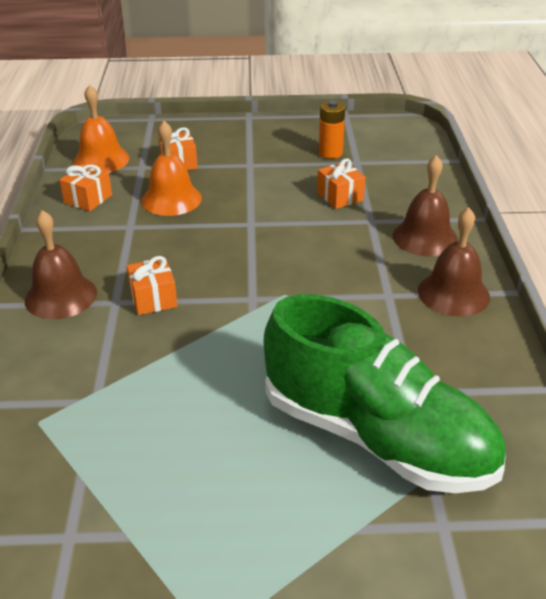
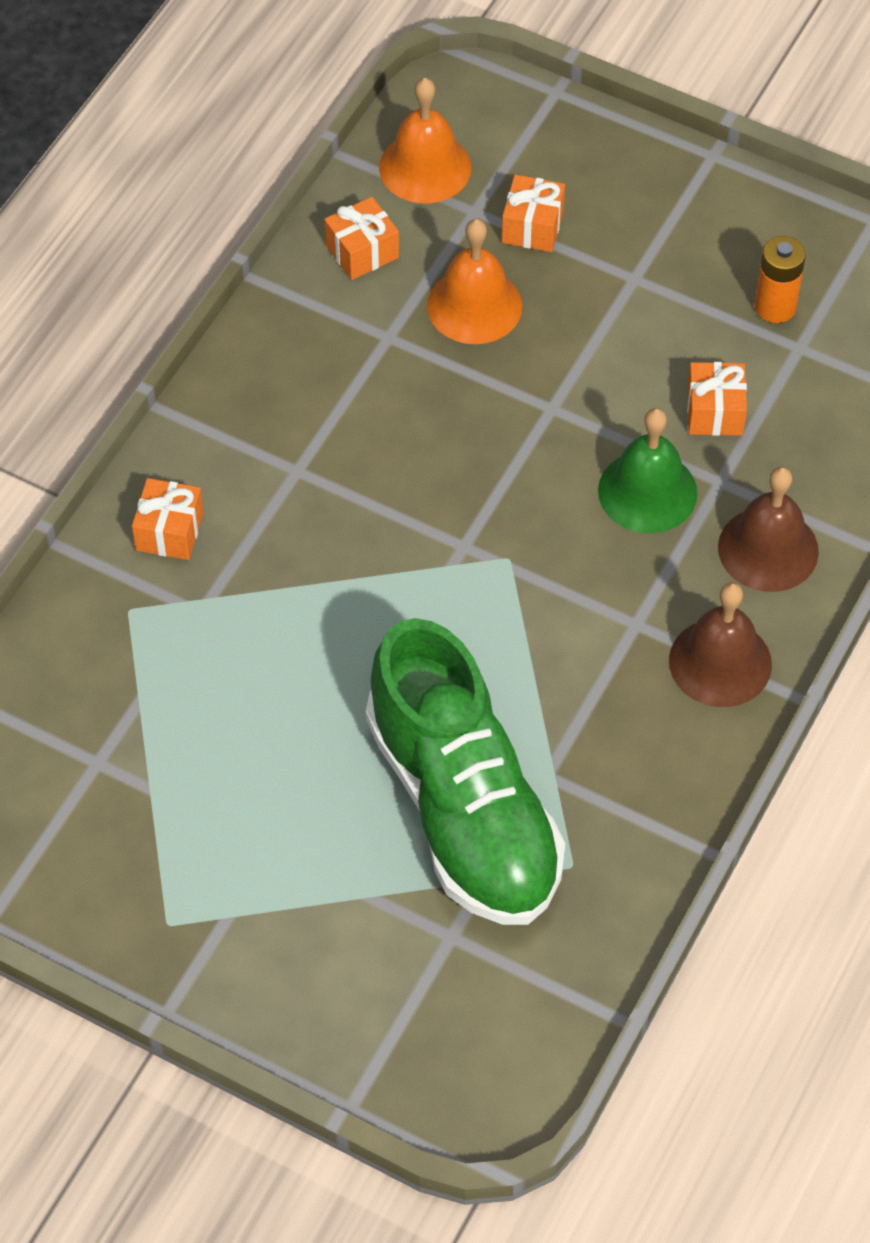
camera: 30 degrees right, 20 degrees up
brown bell [25,210,97,319] -> none
orange gift [127,256,177,315] -> orange gift moved to [132,478,204,560]
none -> green bell [598,408,697,533]

